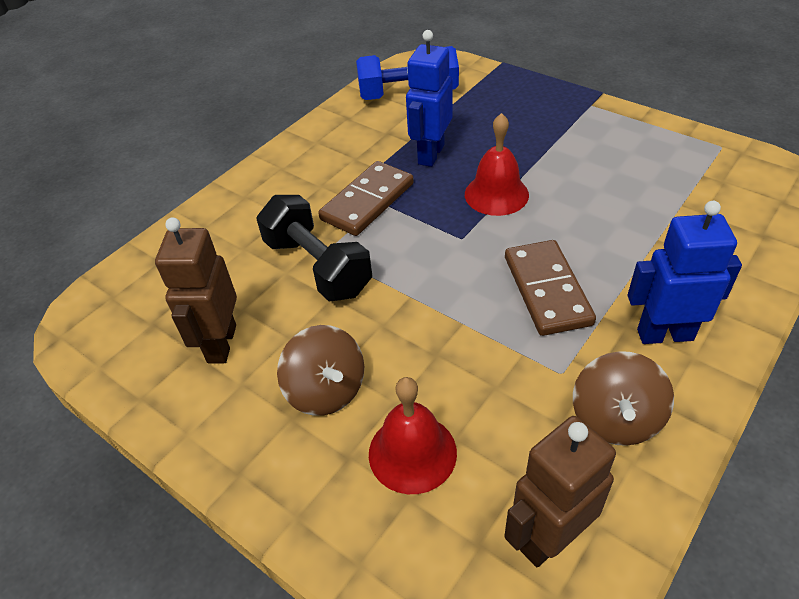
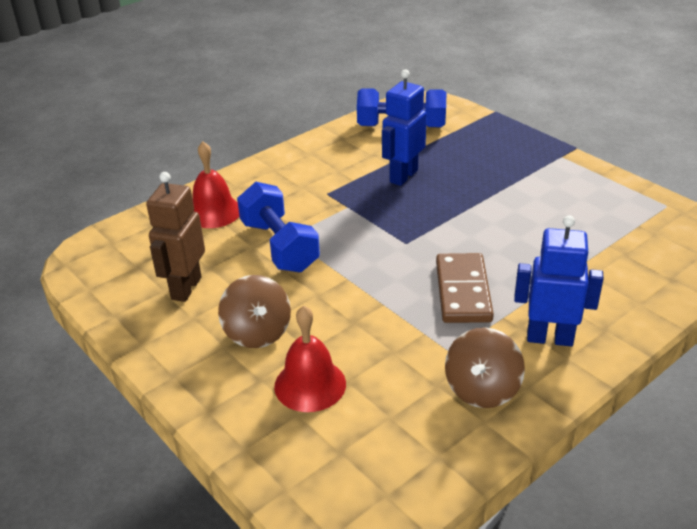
camera: 10 degrees right, 10 degrees down
black dumbbell [256,195,372,301] -> blue dumbbell [237,182,320,272]
brown domino [318,161,414,236] -> none
red bell [465,113,529,216] -> red bell moved to [193,141,239,228]
brown robot [504,416,616,568] -> none

